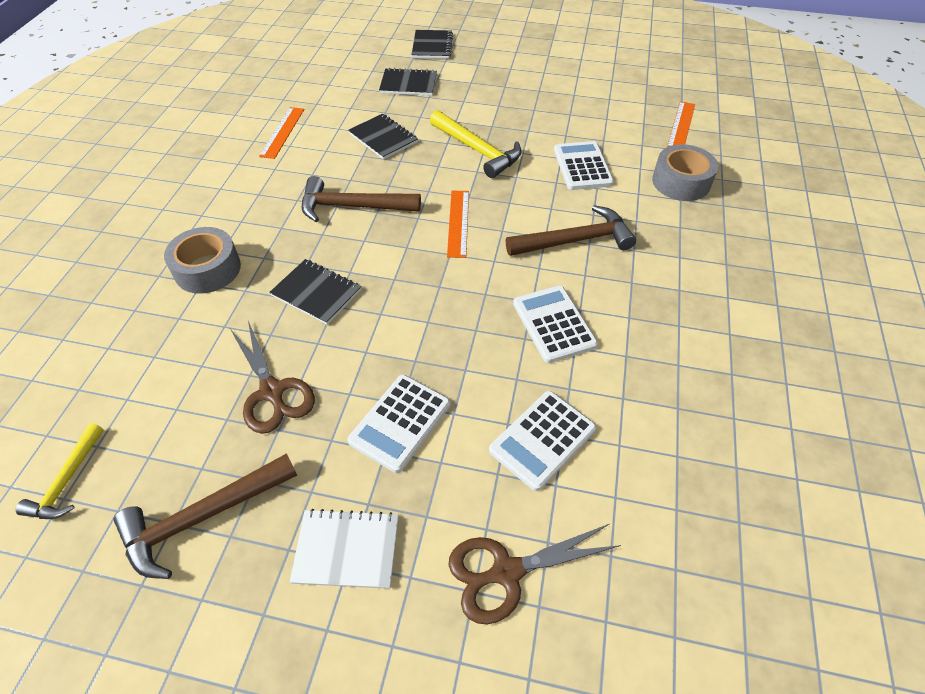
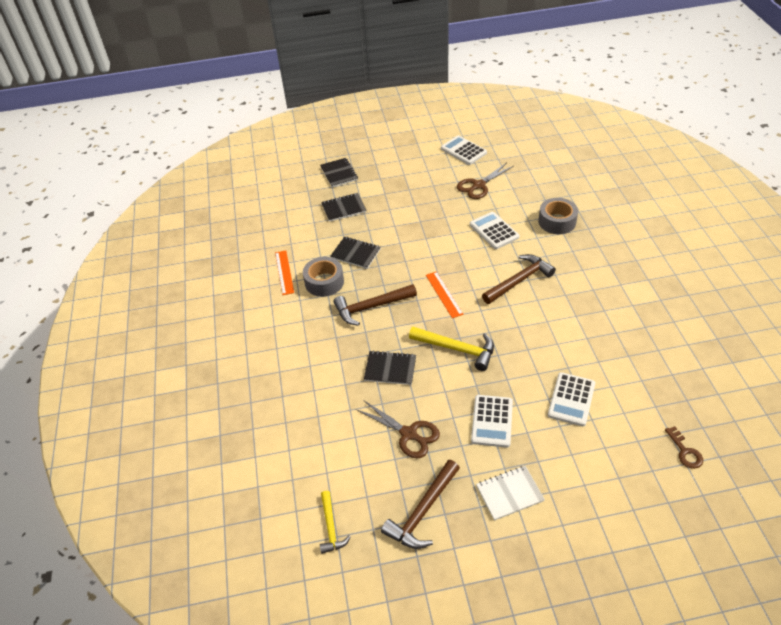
camera: 20 degrees left, 5 degrees down
grey tape [164,227,241,294] -> grey tape moved to [303,257,344,297]
yellow hammer [430,110,522,178] -> yellow hammer moved to [409,327,494,371]
brown scissors [449,524,621,624] -> brown scissors moved to [457,163,514,199]
white calculator [513,285,598,363] -> white calculator moved to [441,135,487,165]
orange ruler [667,101,695,147] -> none
none -> brown key [665,426,703,469]

